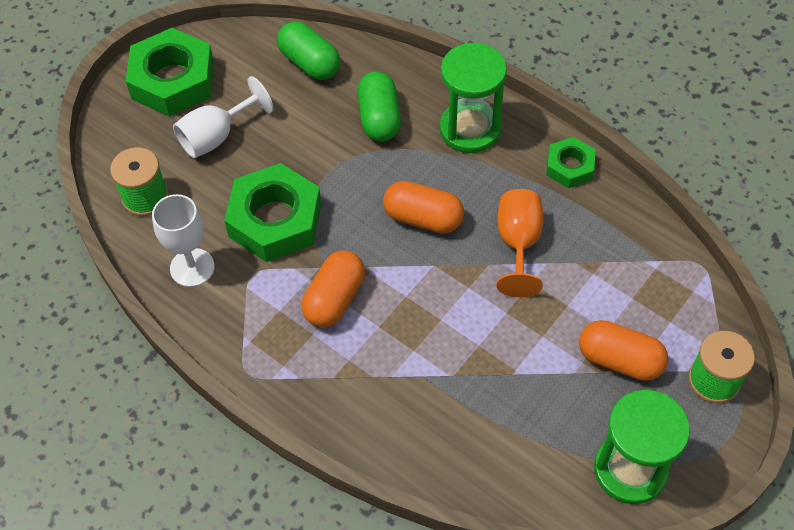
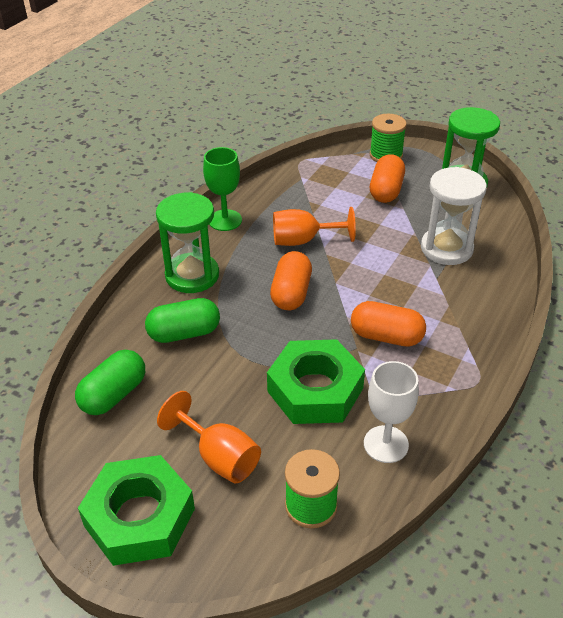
camera: 100 degrees left, 15 degrees down
white goblet [173,76,274,158] -> orange goblet [157,391,261,483]
green nut [546,137,596,188] -> green goblet [203,147,242,231]
none -> white hourglass [421,167,487,265]

